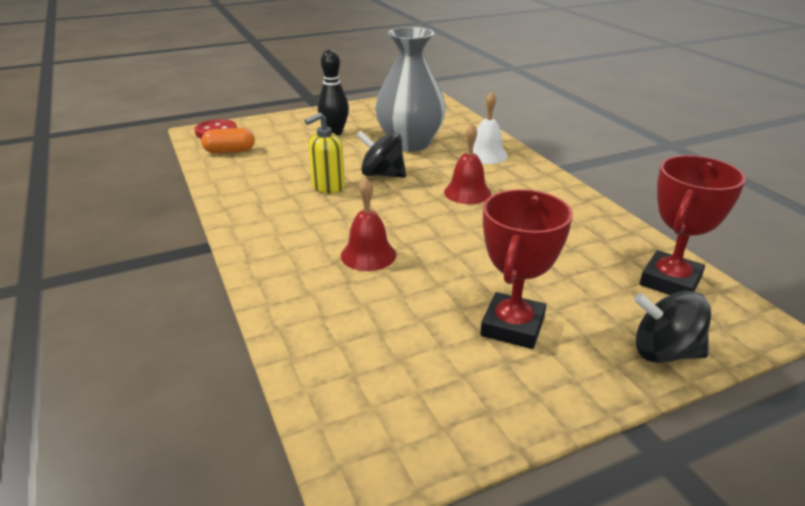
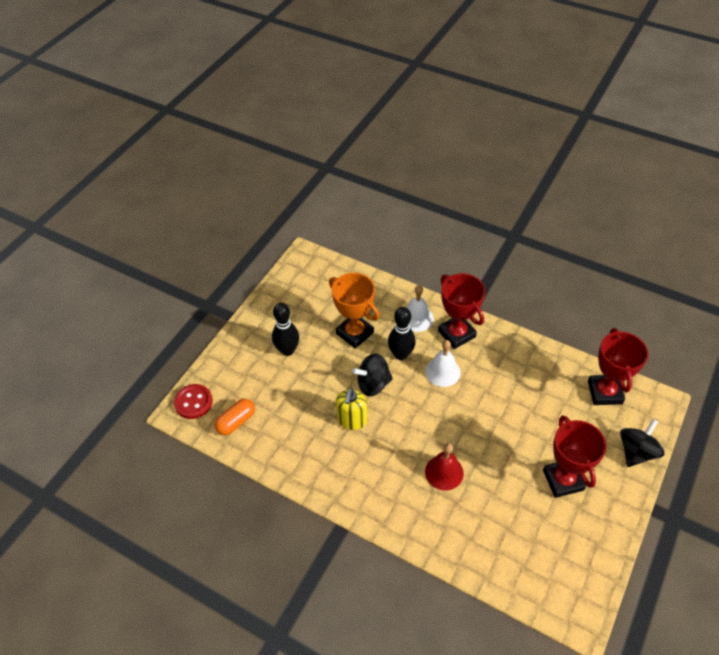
camera: 35 degrees left, 20 degrees up
grey vase [375,27,446,151] -> orange trophy [329,273,379,348]
red bell [444,124,491,204] -> white bell [425,340,461,387]
black spinning top [634,291,711,363] -> black spinning top turned 150 degrees clockwise [620,419,665,467]
none -> black bowling pin [388,307,416,360]
none -> red trophy [438,273,485,349]

